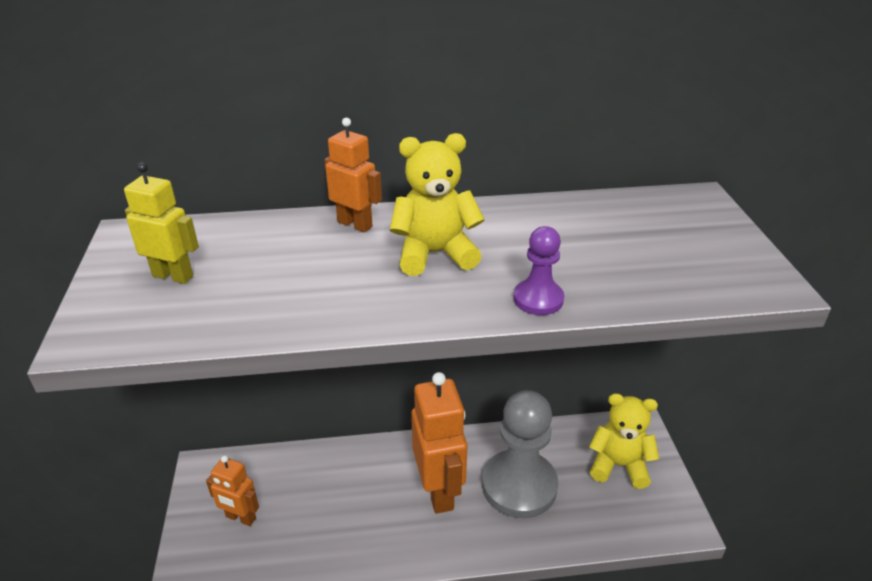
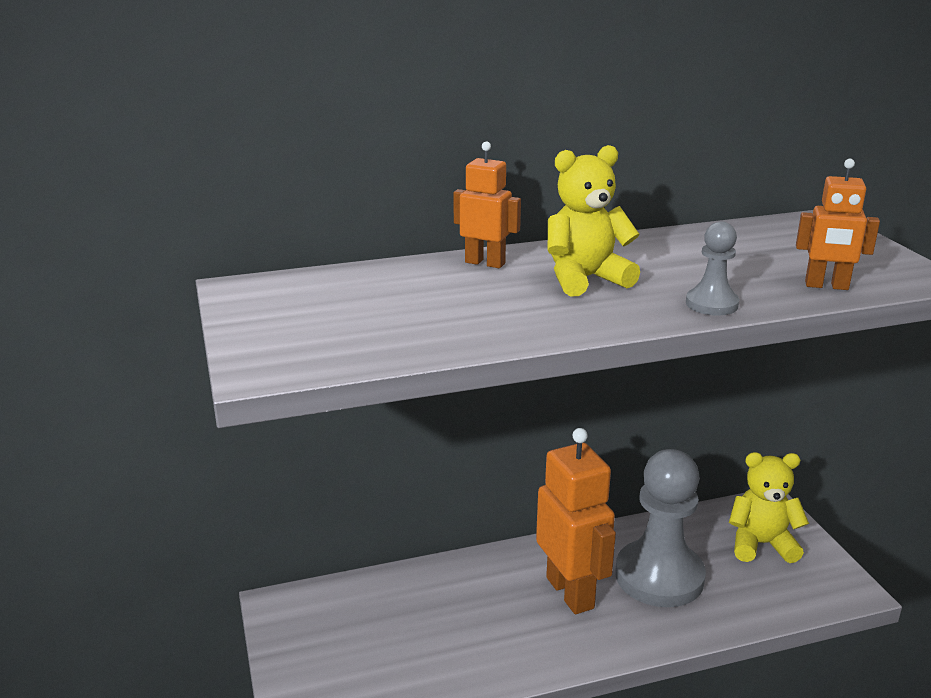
camera: 10 degrees left, 10 degrees down
yellow robot [124,162,199,284] -> none
orange robot [206,455,259,526] -> orange robot moved to [796,159,880,290]
purple pawn [513,226,564,315] -> grey pawn [686,221,739,316]

